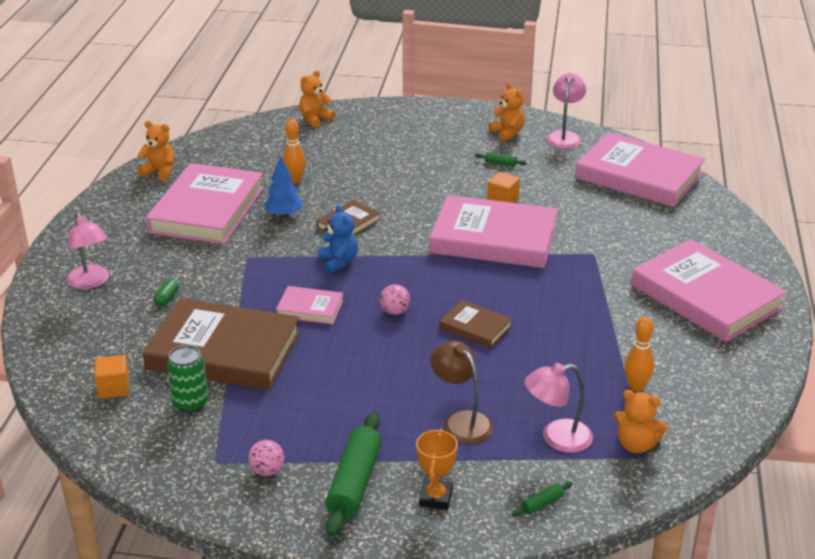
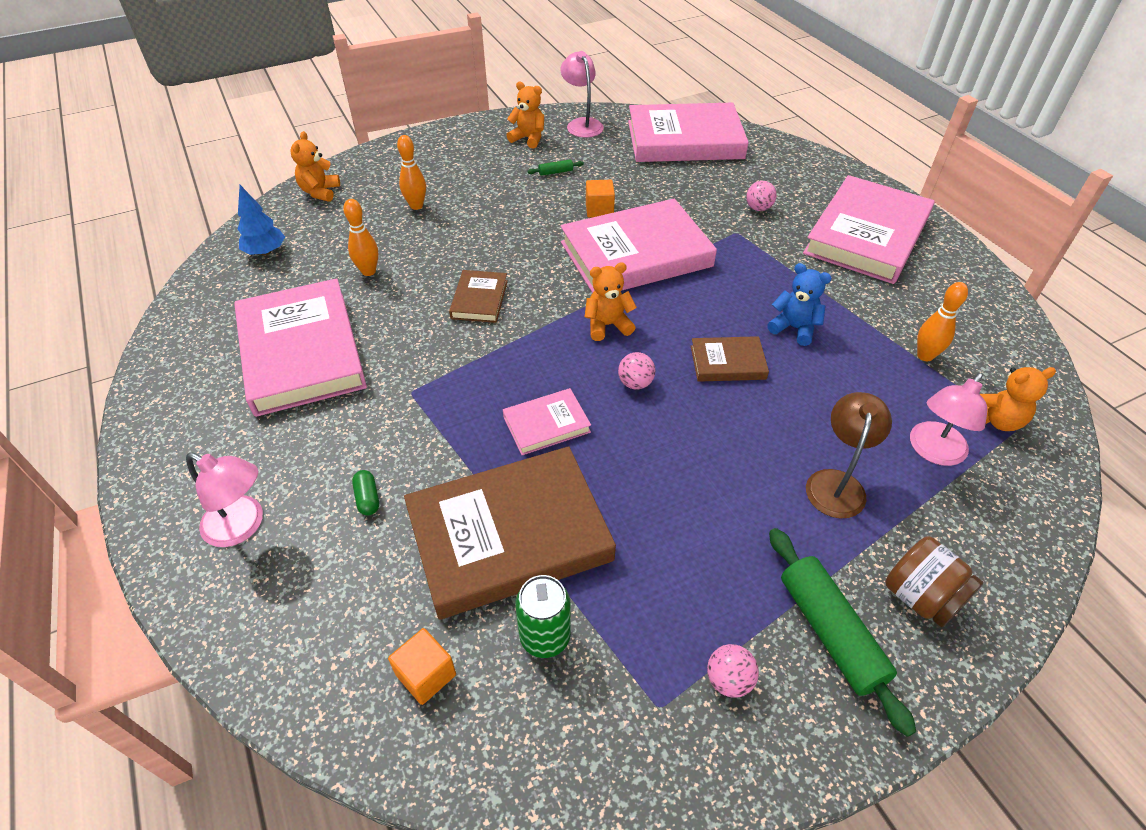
camera: 35 degrees left, 15 degrees up
orange teddy bear [138,121,174,181] -> orange teddy bear moved to [585,263,637,341]
blue tree [264,155,303,218] -> blue tree moved to [238,185,285,256]
blue teddy bear [318,205,358,273] -> blue teddy bear moved to [767,263,832,346]
orange trophy [416,429,458,510] -> brown jar [885,536,984,627]
brown lamp [430,341,493,444] -> brown lamp turned 90 degrees clockwise [806,392,892,519]
green rolling pin [512,482,573,517] -> none
pink book [631,239,787,342] -> pink book turned 75 degrees counterclockwise [803,175,935,284]
none -> orange bowling pin [397,135,426,210]
none -> pink ball [746,181,777,211]

